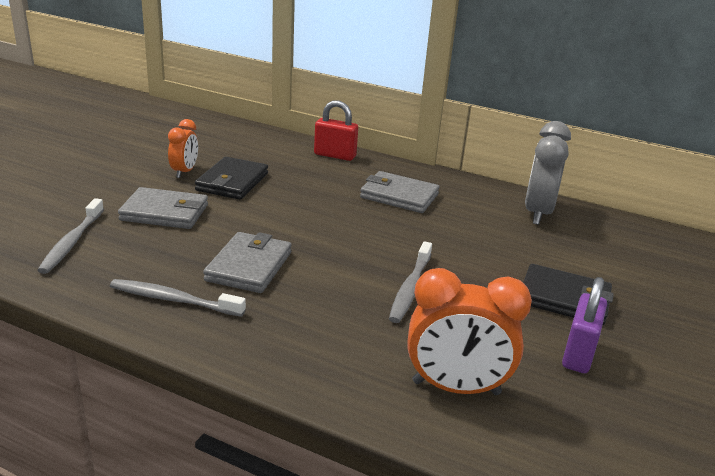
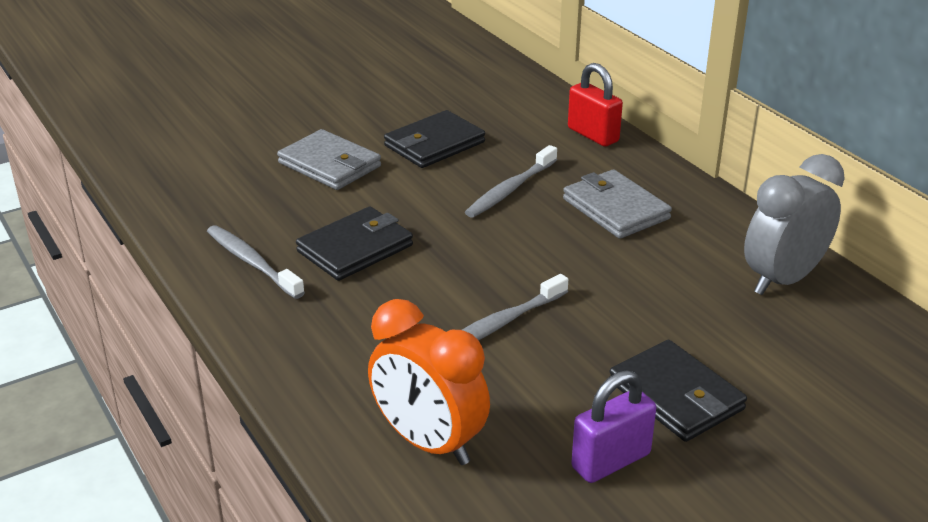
camera: 35 degrees right, 5 degrees up
grey toothbrush [37,198,104,274] -> grey toothbrush moved to [465,145,557,218]
orange clock [168,119,198,178] -> none
grey wallet [203,232,292,293] -> black wallet [296,206,413,281]

